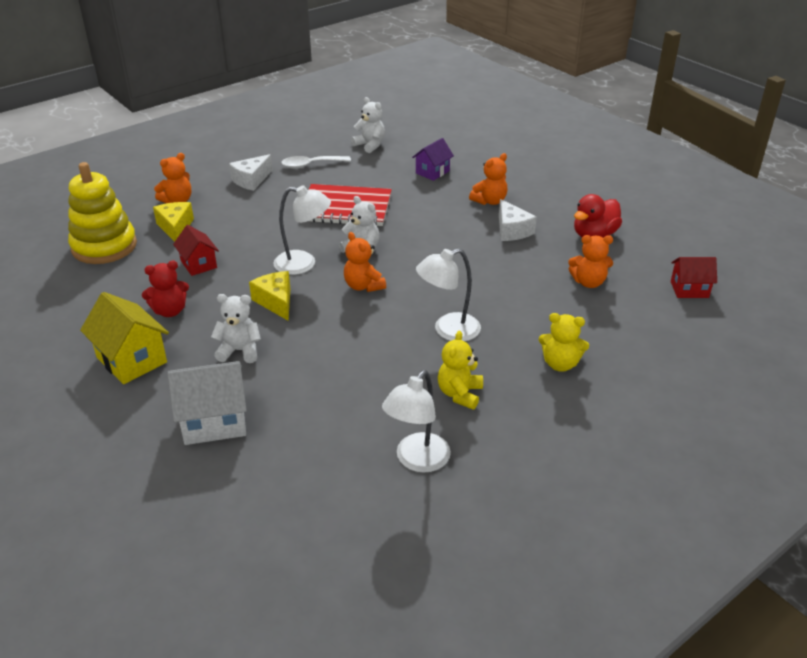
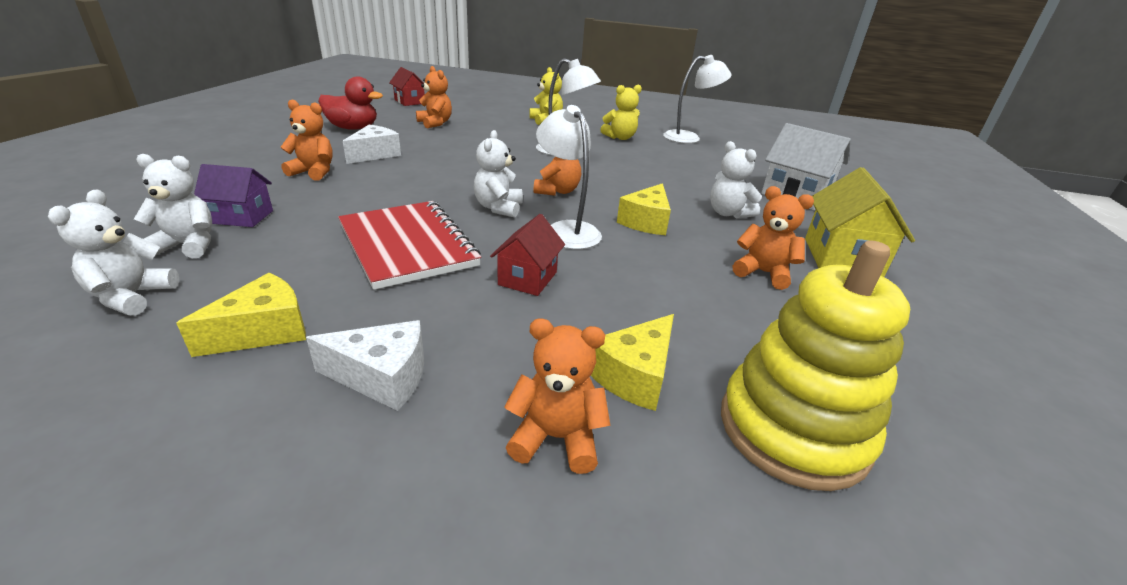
camera: 130 degrees left, 5 degrees down
red teddy bear [142,261,189,317] -> orange teddy bear [733,186,814,290]
red house [173,225,219,276] -> red house moved to [490,214,565,296]
white spoon [281,156,351,169] -> yellow cheese [176,273,306,357]
none -> white teddy bear [134,154,212,258]

